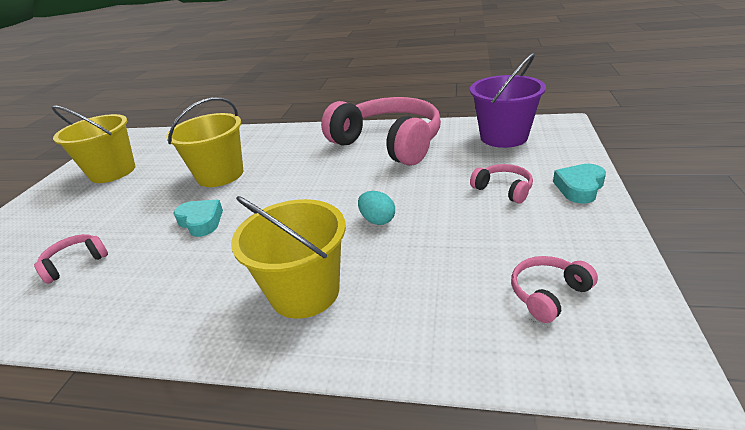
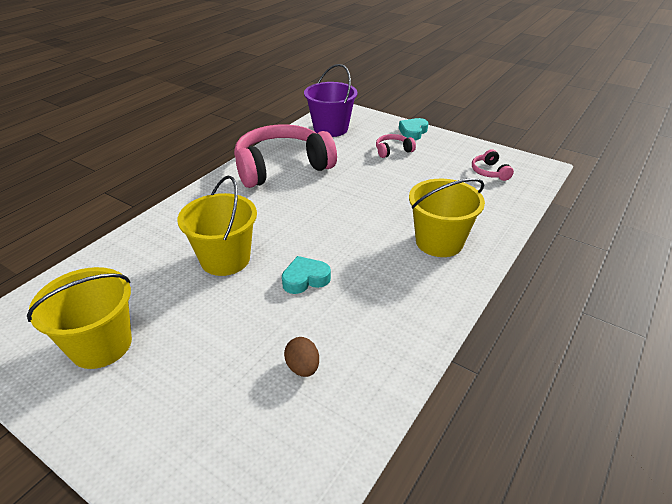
camera: 70 degrees left, 5 degrees up
pink headphones [34,234,108,284] -> brown egg [284,337,319,377]
turquoise egg [358,191,395,225] -> none
turquoise heart [553,164,606,204] -> turquoise heart turned 60 degrees clockwise [399,118,428,140]

